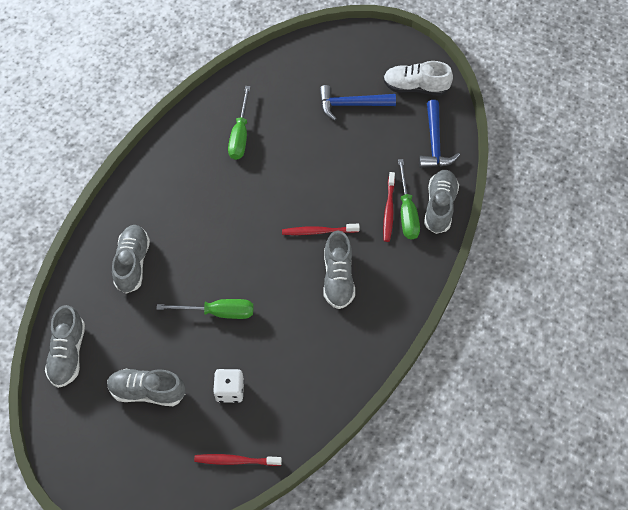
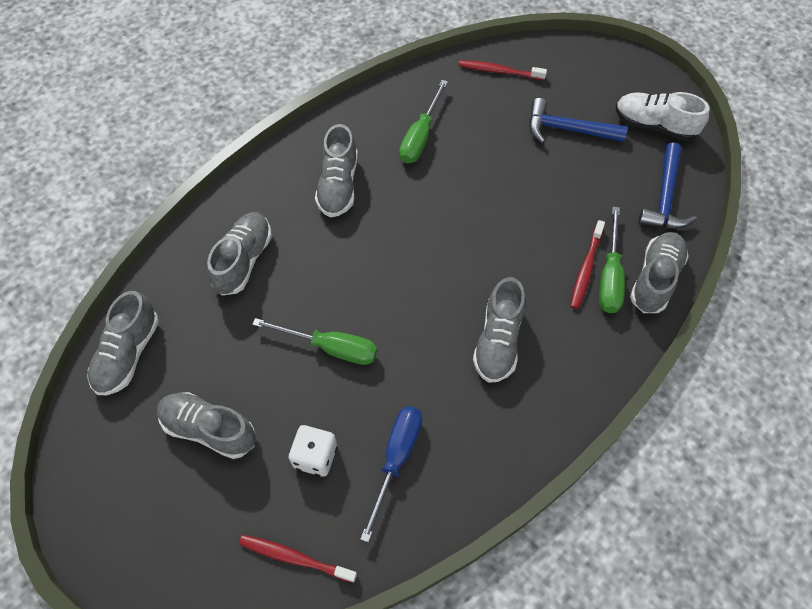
camera: 15 degrees right, 0 degrees up
red toothbrush [282,224,360,235] -> red toothbrush moved to [459,60,547,80]
none -> grey shoe [315,124,358,217]
none -> blue screwdriver [360,406,422,542]

